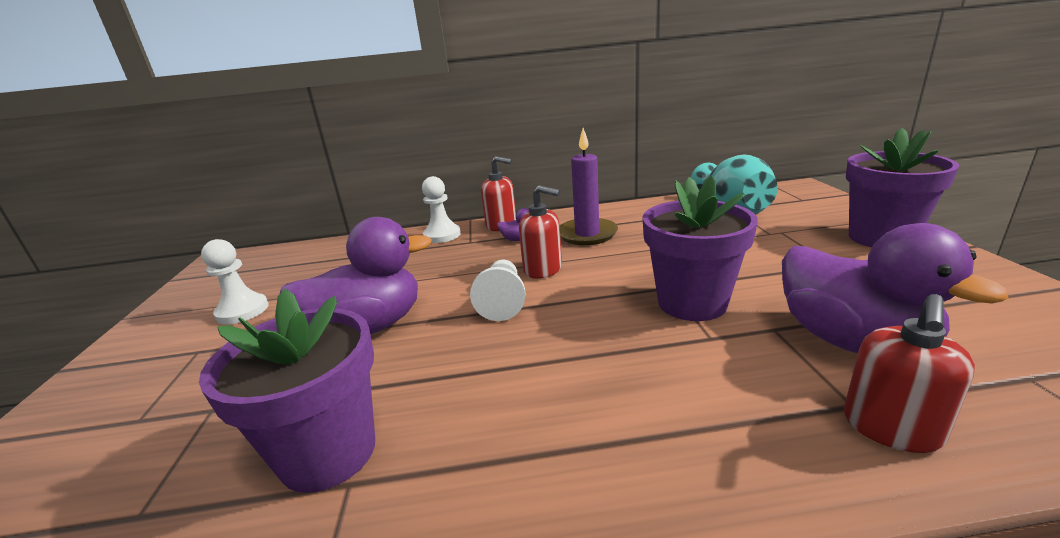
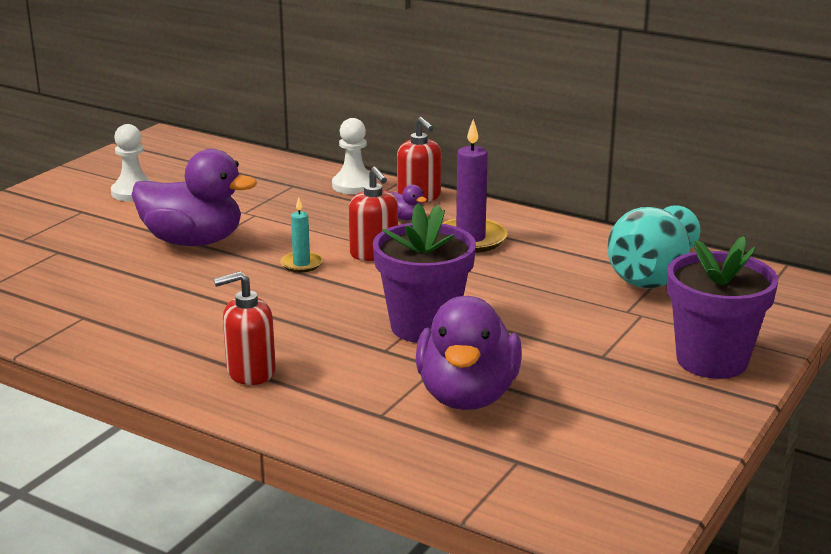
camera: 35 degrees right, 0 degrees up
purple flower pot [199,289,375,493] -> none
white pawn [470,259,525,321] -> turquoise candle [280,197,323,272]
red soap dispenser [844,294,975,453] -> red soap dispenser moved to [214,271,276,385]

